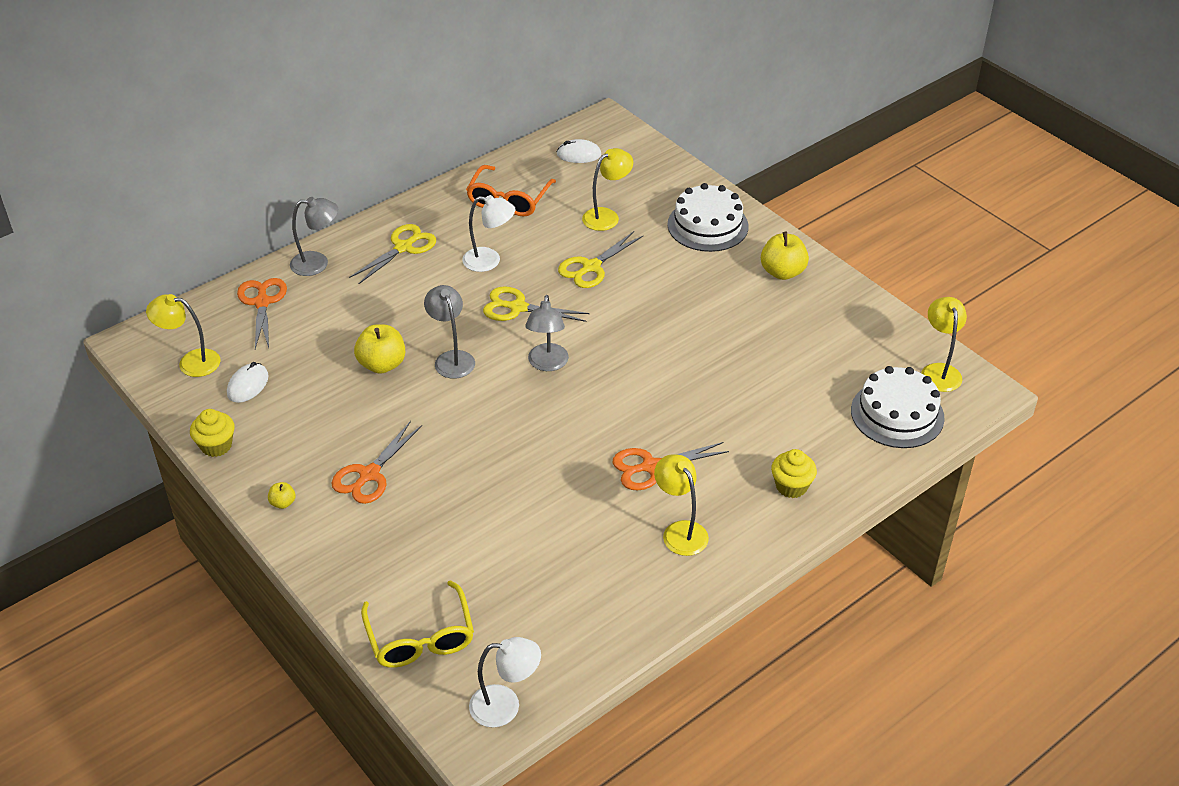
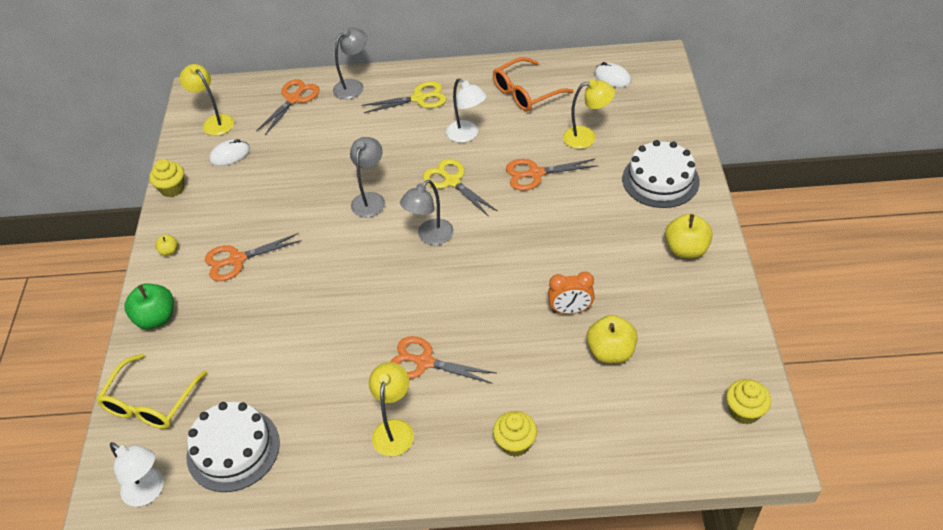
camera: 40 degrees right, 5 degrees up
grey lamp [290,197,338,276] -> grey lamp turned 75 degrees counterclockwise [333,27,367,99]
yellow apple [354,324,405,374] -> yellow apple moved to [587,315,638,364]
yellow scissors [558,231,643,288] -> orange scissors [506,159,598,191]
white cake [851,366,945,448] -> white cake moved to [186,402,280,492]
yellow lamp [921,297,967,392] -> yellow cupcake [726,379,771,424]
none -> green apple [124,283,174,329]
none -> orange clock [548,272,595,314]

